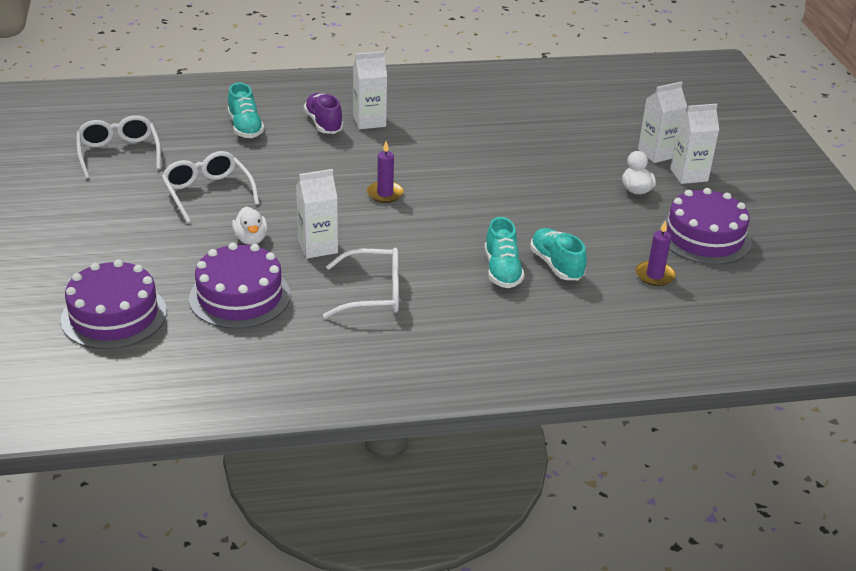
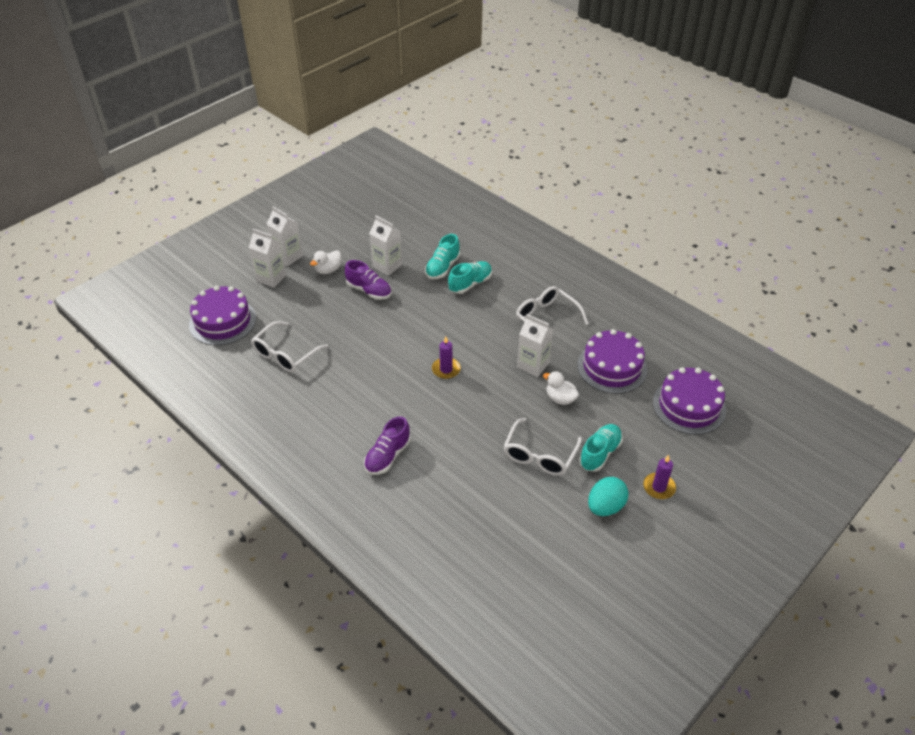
camera: 125 degrees left, 10 degrees up
white glasses [76,115,161,179] -> white glasses moved to [251,321,329,373]
turquoise shoe [228,83,264,138] -> turquoise shoe moved to [579,424,623,472]
white duck [232,207,268,245] -> white duck turned 90 degrees counterclockwise [543,371,579,405]
white carton [353,51,387,129] -> white carton moved to [369,216,402,276]
purple candle [635,220,676,286] -> purple candle moved to [643,455,676,499]
purple cake [659,188,752,265] -> purple cake moved to [189,286,256,345]
none -> purple shoe [345,260,391,300]
none -> turquoise egg [588,477,629,516]

